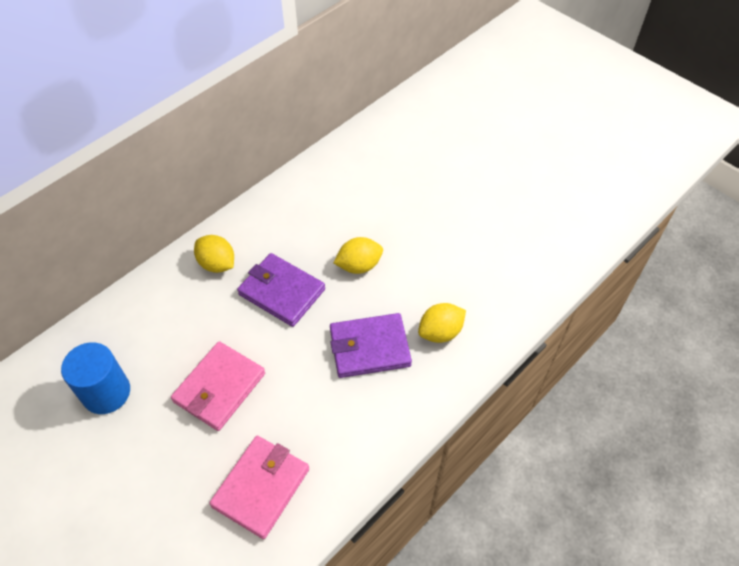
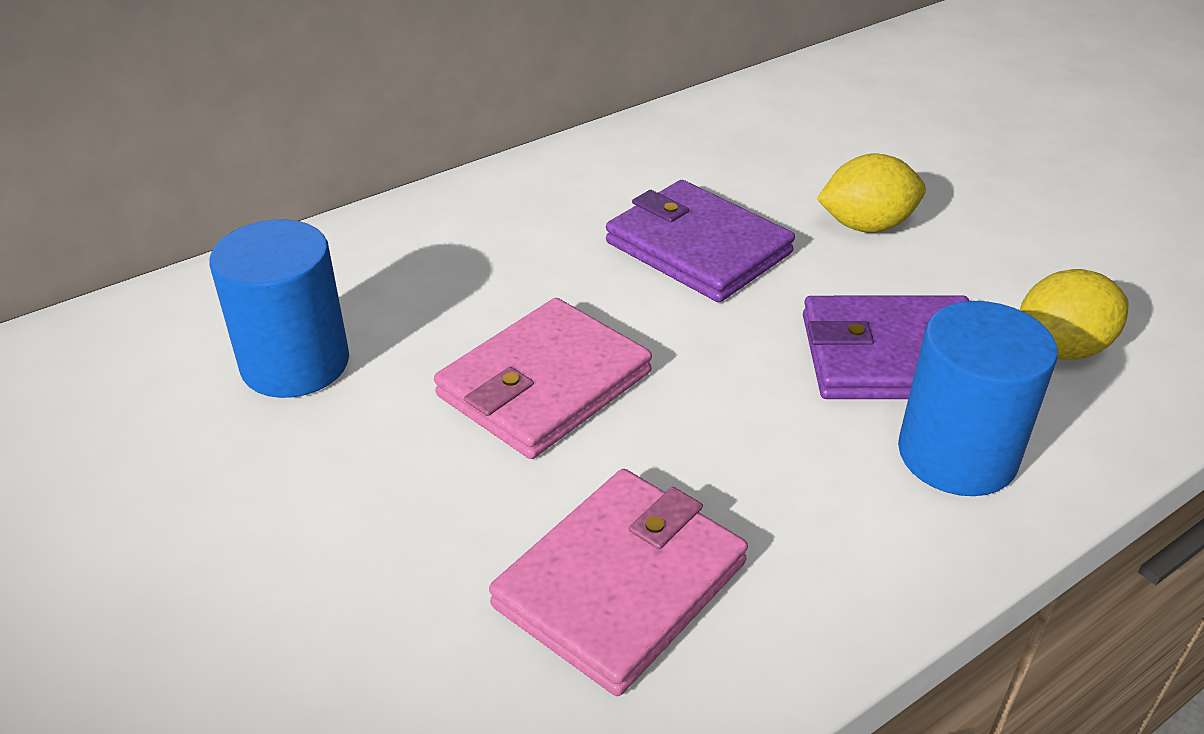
camera: 10 degrees right, 15 degrees down
yellow lemon [194,235,234,273] -> none
none -> blue cylinder [898,301,1058,496]

